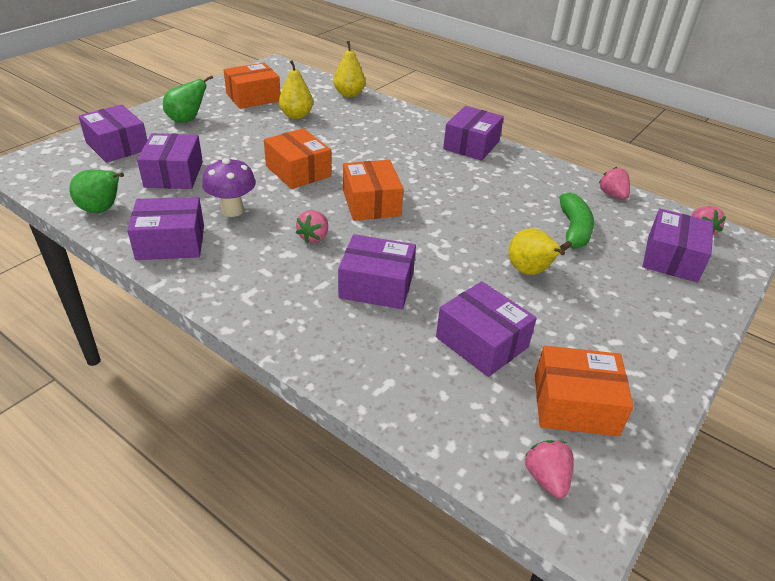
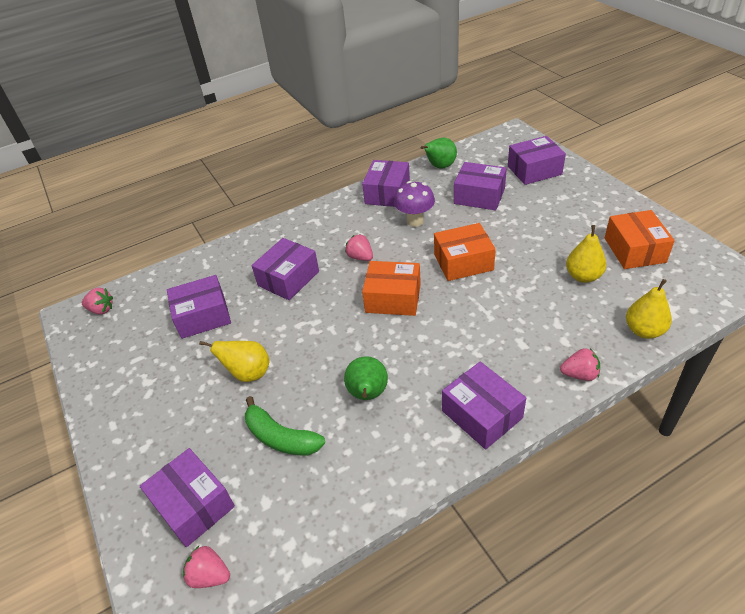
camera: 120 degrees right, 5 degrees up
green pear [163,75,213,123] -> green pear moved to [344,356,388,400]
orange box [535,346,634,436] -> none
pink strawberry [599,167,630,199] -> pink strawberry moved to [560,348,600,381]

